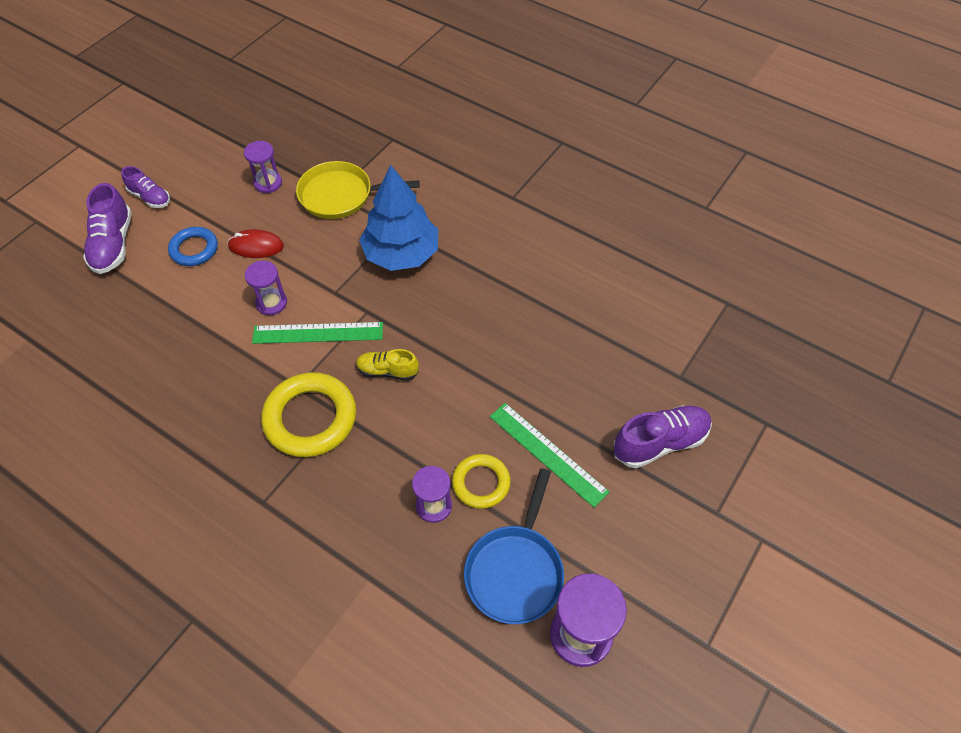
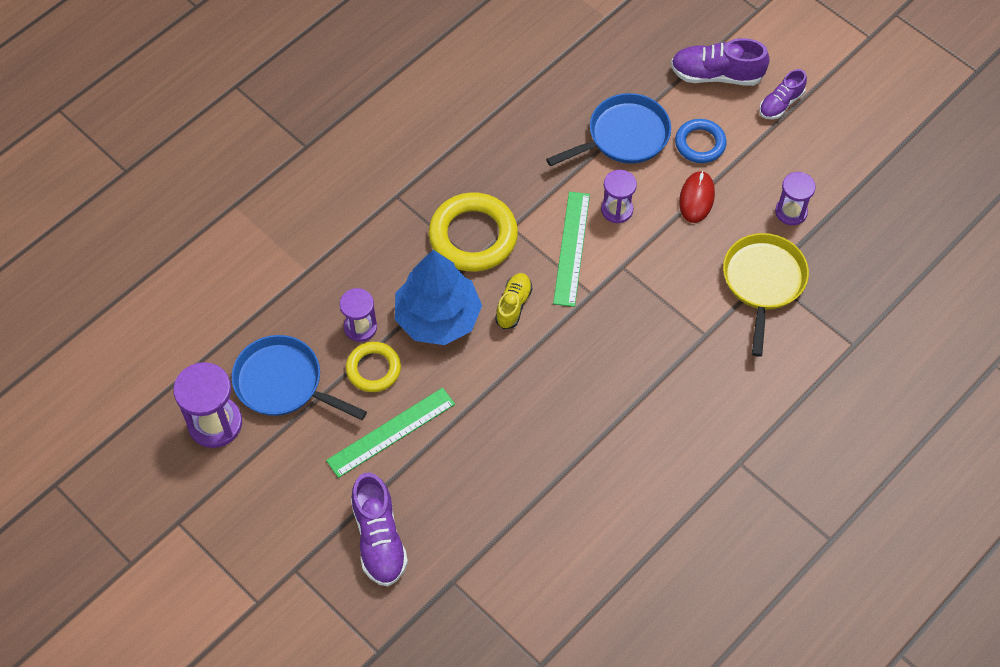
camera: 100 degrees right, 5 degrees up
blue tree [359,165,438,271] -> blue tree moved to [395,250,482,345]
none -> blue pan [546,93,671,166]

